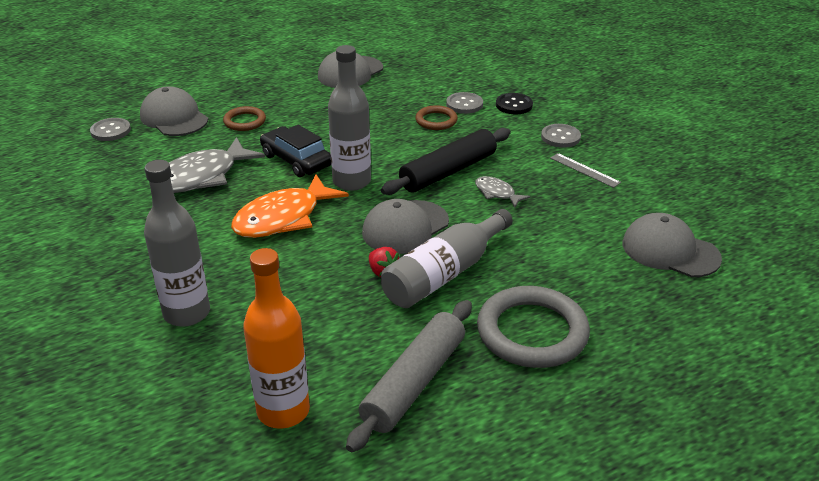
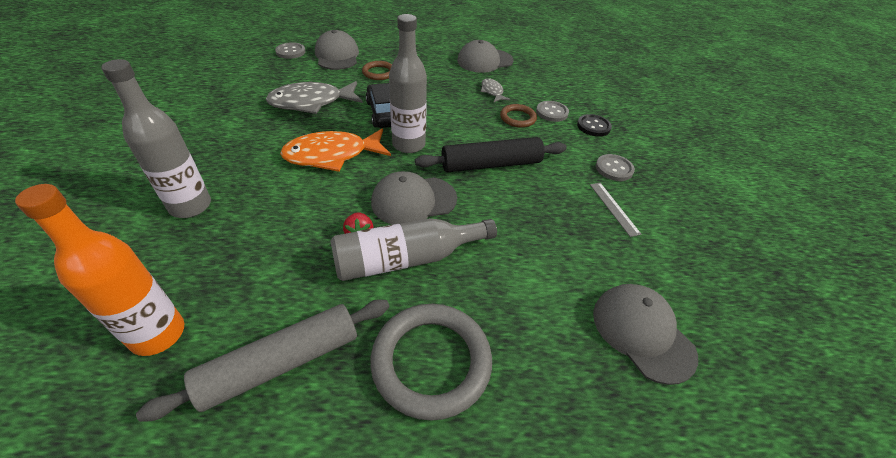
camera: 25 degrees right, 10 degrees up
grey fish [475,176,530,208] -> grey fish moved to [481,78,510,102]

